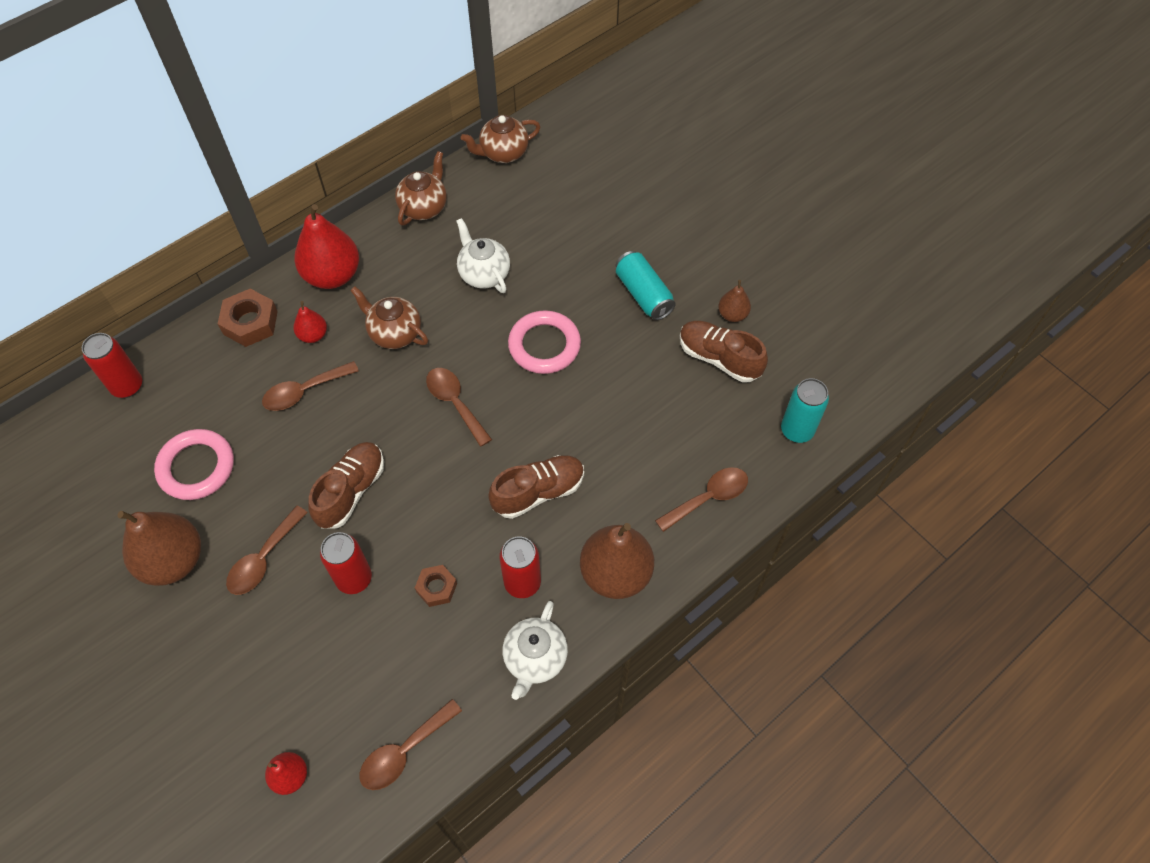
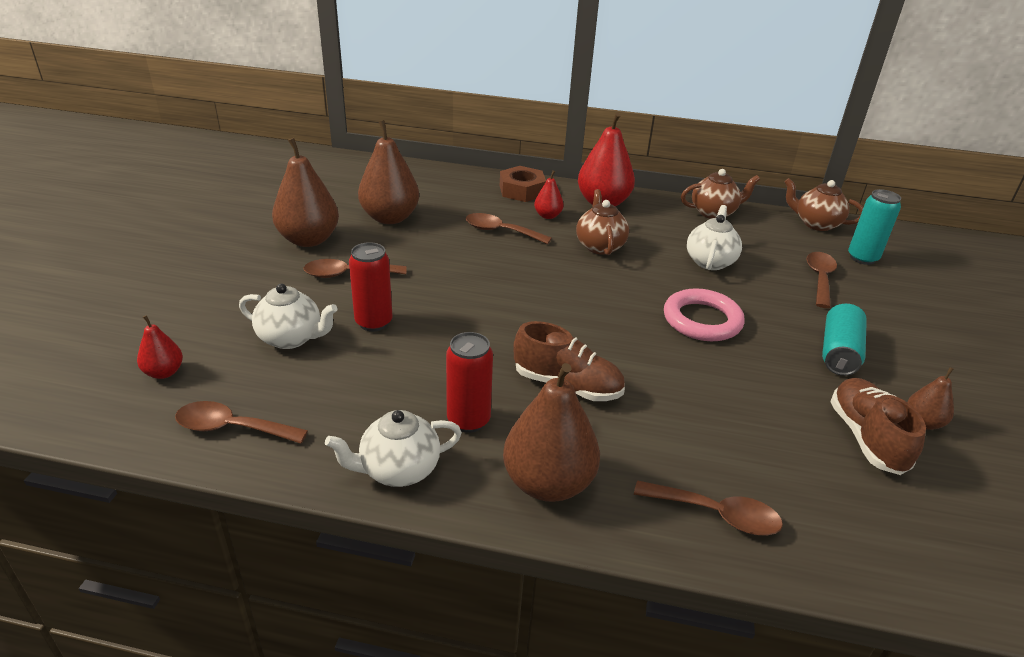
camera: 50 degrees right, 25 degrees down
red can [82,333,142,398] -> none
pink ring [154,429,234,500] -> brown pear [358,120,419,224]
brown shoe [308,442,384,529] -> none
brown nut [415,565,457,607] -> none
brown spoon [426,368,492,447] -> brown spoon moved to [806,252,837,308]
turquoise can [781,378,829,443] -> turquoise can moved to [848,189,901,265]
none -> white teapot [239,284,338,349]

